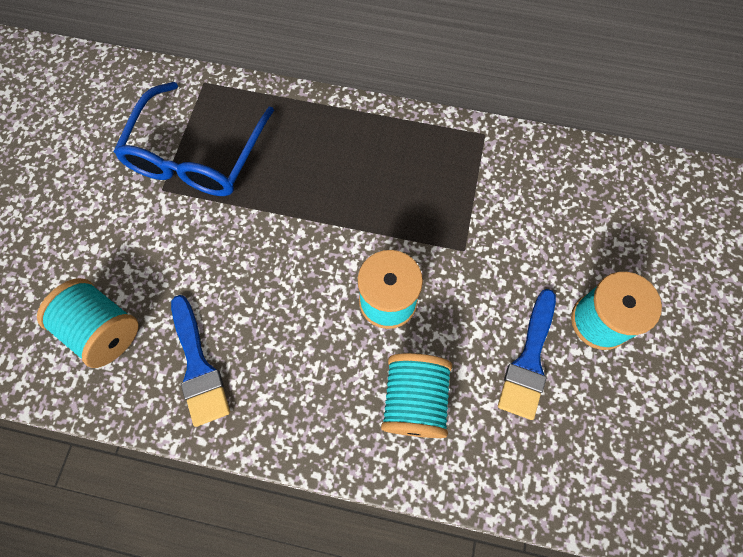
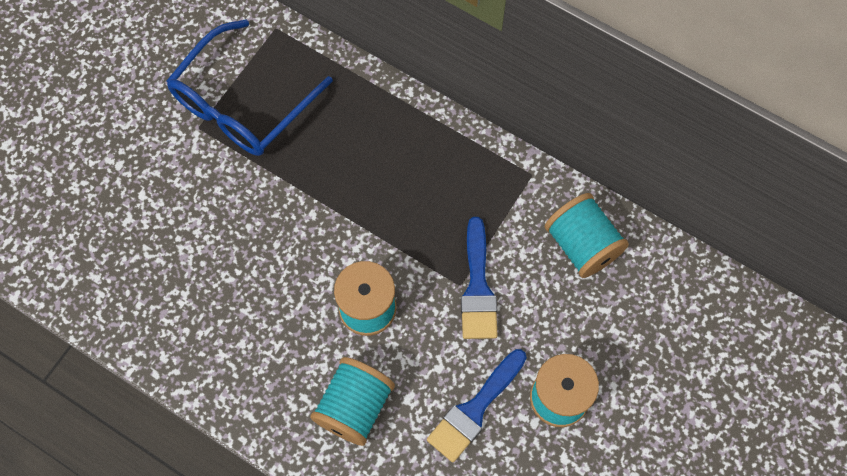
camera: 20 degrees right, 0 degrees up
turquoise spool [37,278,138,368] -> turquoise spool moved to [544,193,629,278]
blue brush [171,295,230,427] -> blue brush moved to [461,217,498,339]

